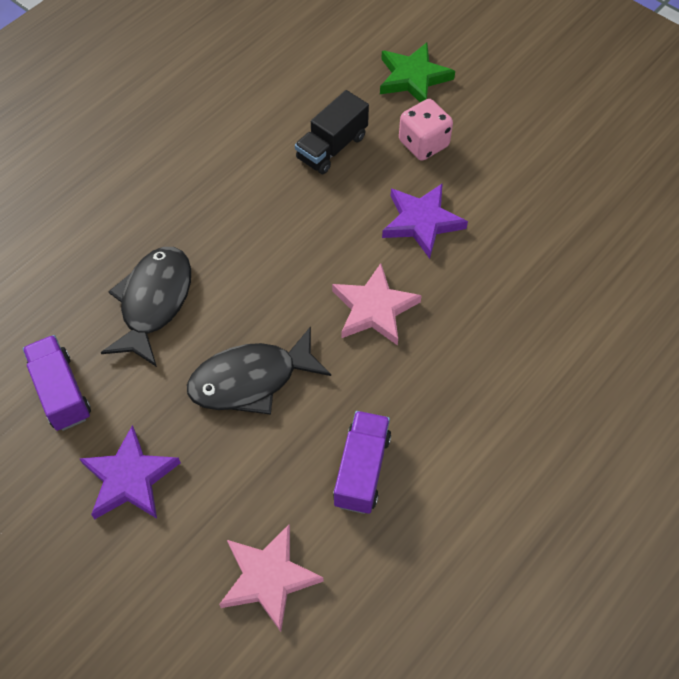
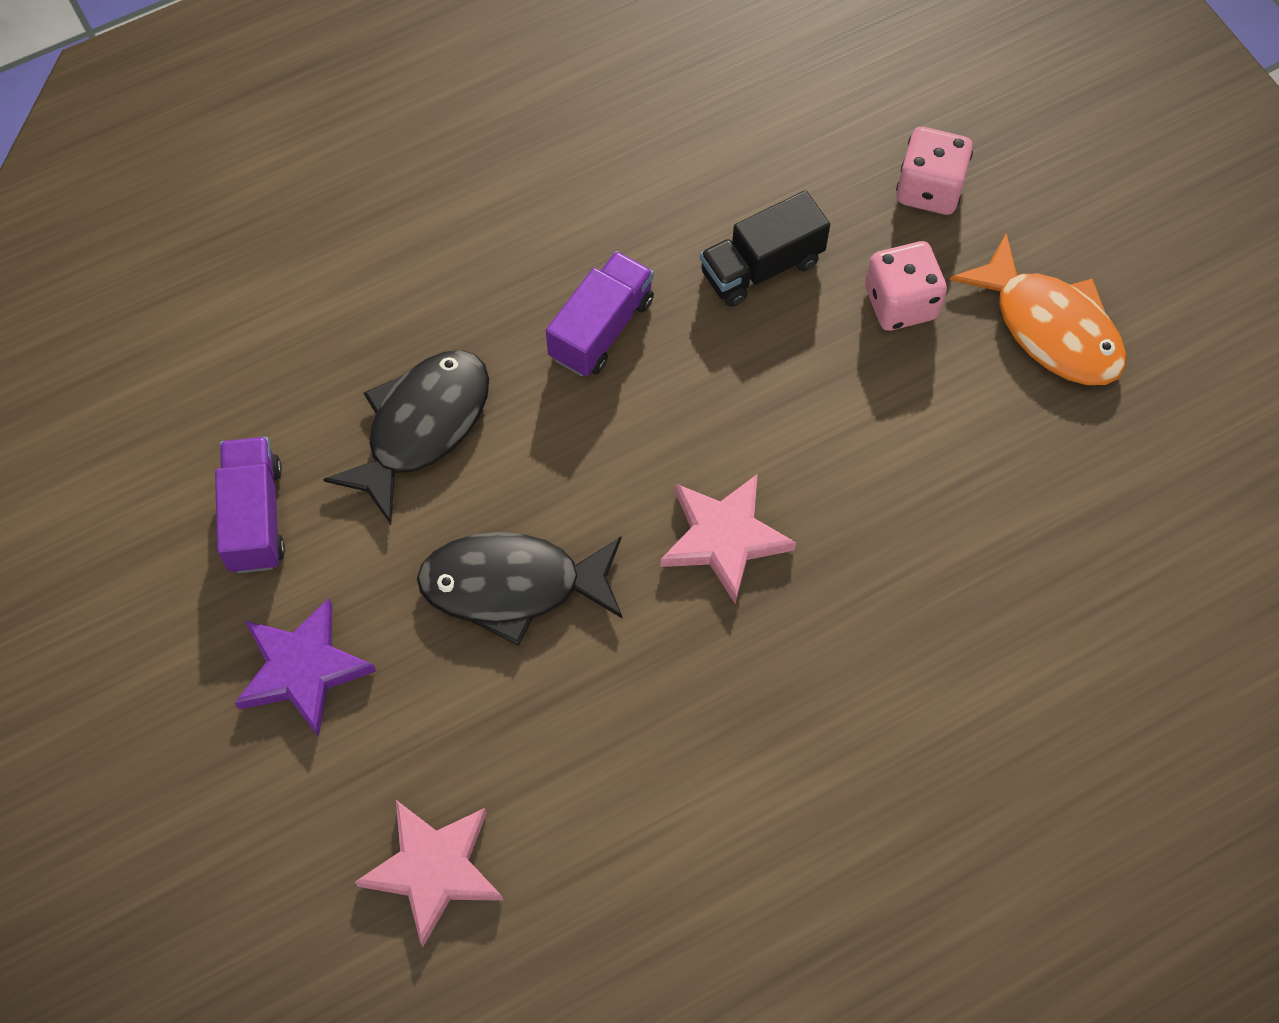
camera: 20 degrees right, 5 degrees up
purple truck [333,411,391,514] -> purple truck moved to [546,251,654,377]
green star [380,42,455,102] -> pink dice [896,127,973,215]
purple star [382,183,468,259] -> none
none -> orange fish [950,233,1126,385]

